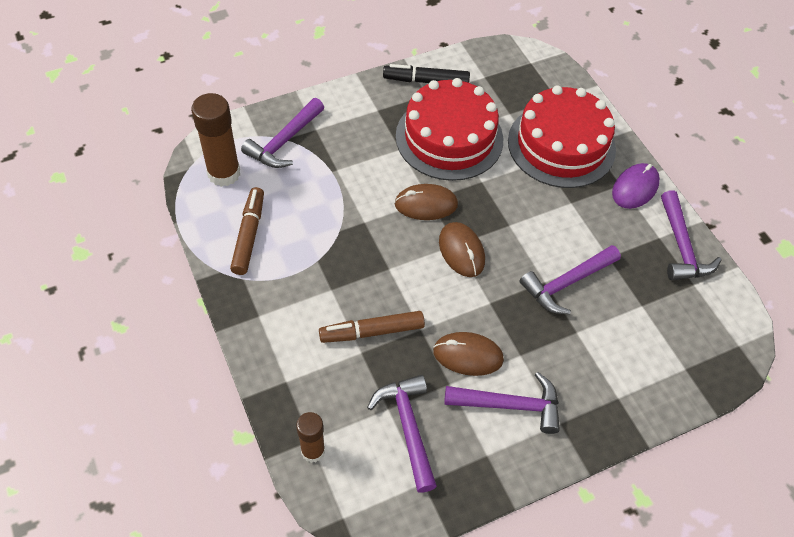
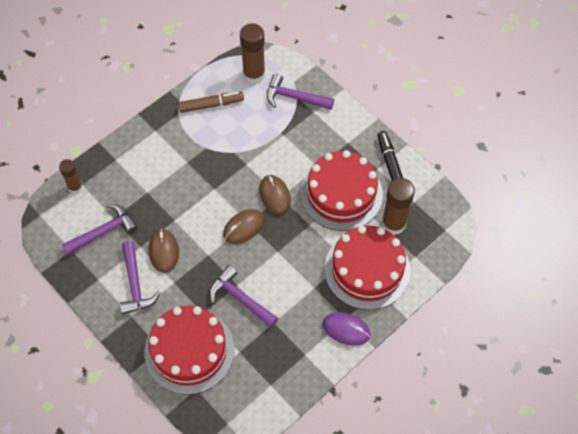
camera: 75 degrees right, 5 degrees up
brown marker [319,311,425,343] -> none
purple hammer [661,190,722,280] -> none
none -> red cake [145,306,235,395]
none -> brown glue stick [382,178,415,235]

